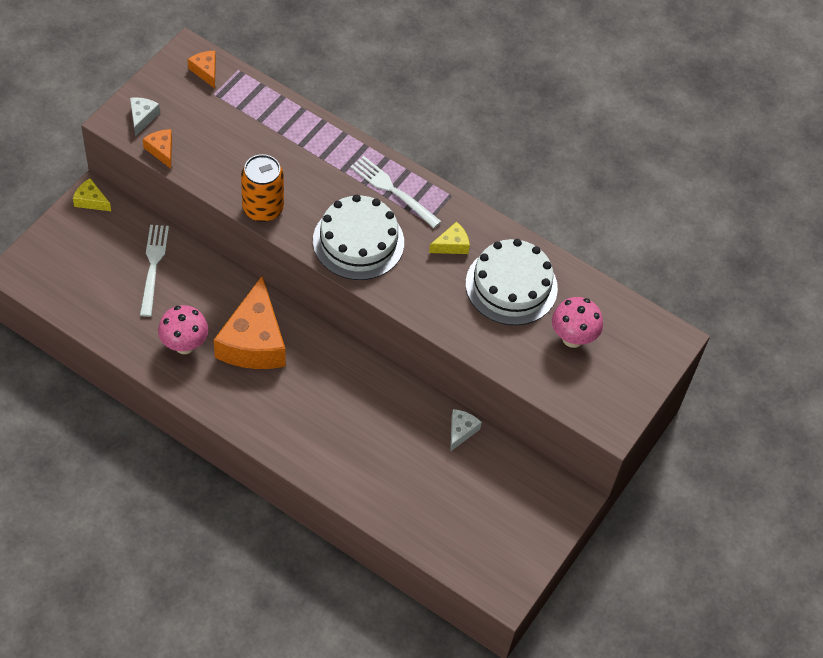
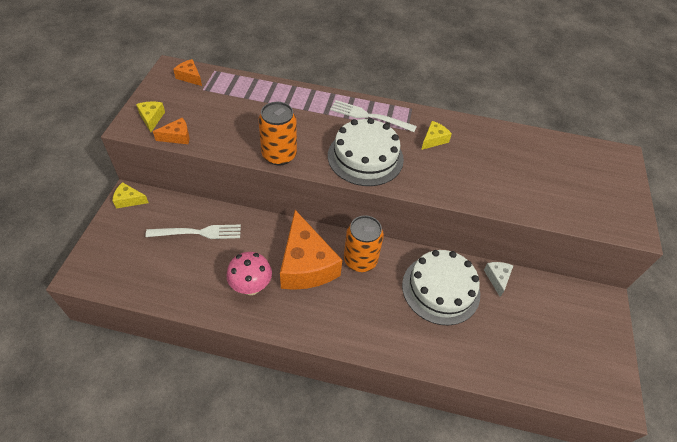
camera: 20 degrees left, 5 degrees down
white cheese [130,97,160,137] -> yellow cheese [136,101,165,132]
white fork [140,225,169,317] -> white fork turned 105 degrees clockwise [145,224,241,239]
orange cheese [143,129,172,169] -> orange cheese turned 120 degrees clockwise [153,118,189,144]
white cake [466,239,558,325] -> white cake moved to [402,250,480,325]
pink mushroom [552,297,603,348] -> none
none -> orange can [344,215,384,272]

